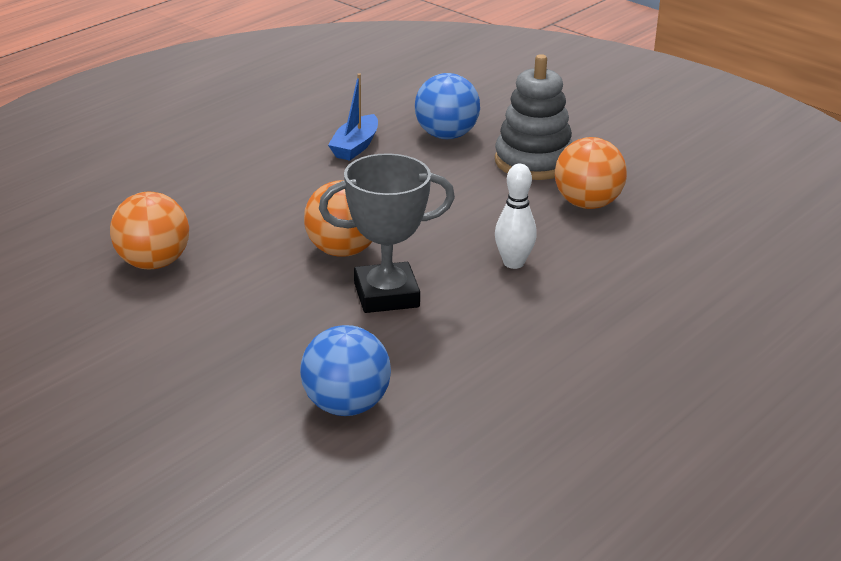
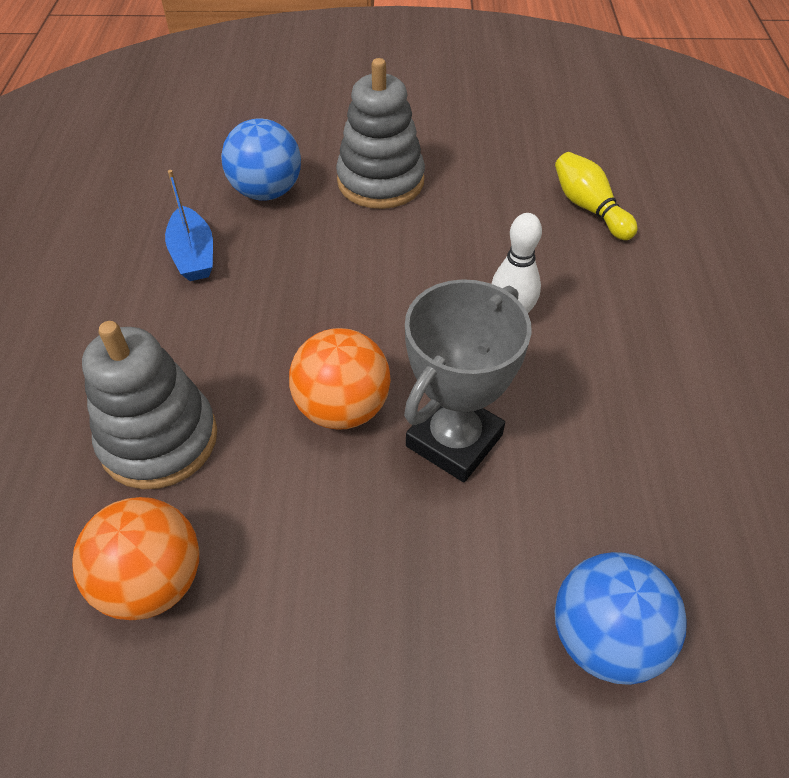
camera: 40 degrees left, 20 degrees up
orange ball [555,137,627,209] -> none
none -> grey stacking toy [82,321,217,489]
none -> yellow bowling pin [555,152,638,240]

